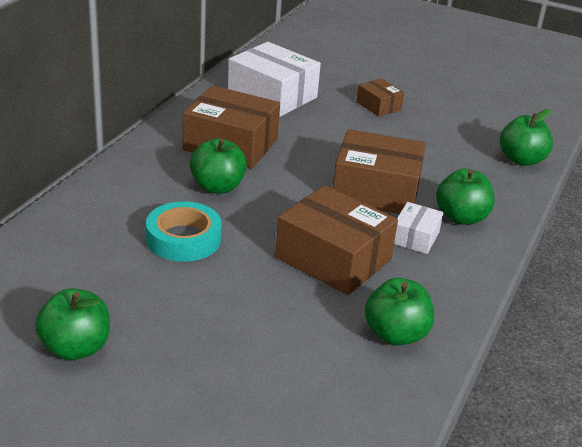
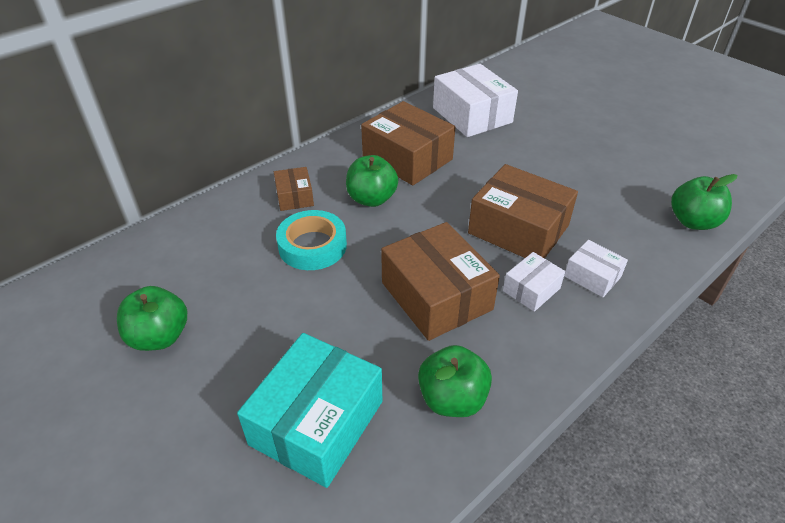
camera: 25 degrees right, 10 degrees up
brown box [356,78,404,117] -> brown box moved to [274,167,314,211]
green apple [436,169,494,225] -> white box [564,240,628,297]
none -> turquoise box [237,333,382,488]

